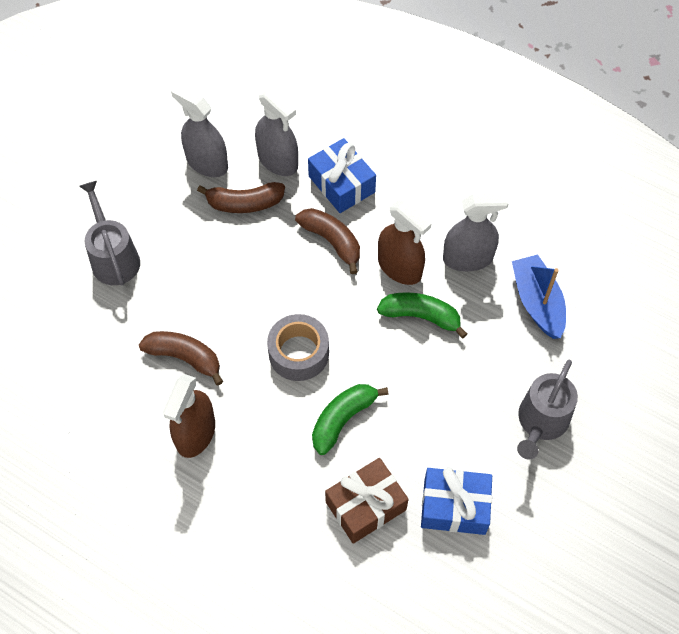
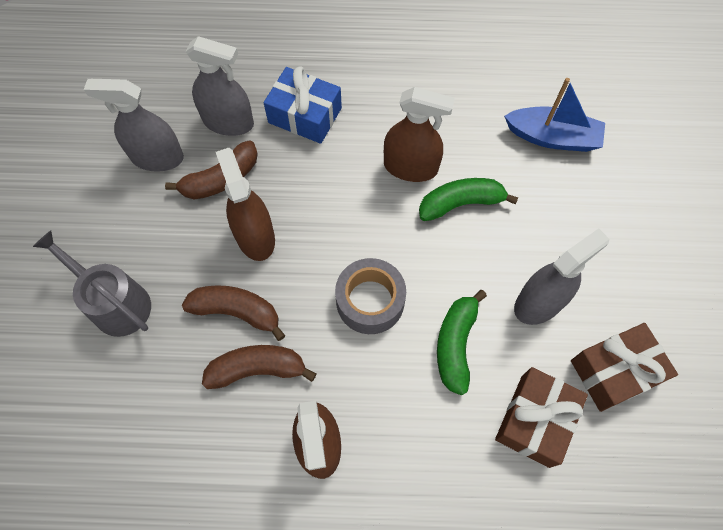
camera: 30 degrees left, 5 degrees up
brown banana [295,208,360,274] -> brown banana moved to [182,285,285,341]
blue gift [421,467,492,535] -> brown gift [571,323,678,412]
grey spray bottle [443,193,509,272] -> grey spray bottle moved to [514,228,609,325]
blue boat [512,254,566,339] -> blue boat turned 150 degrees clockwise [504,78,605,152]
grey watering can [517,360,578,460] -> none
none -> brown spray bottle [216,148,275,261]

